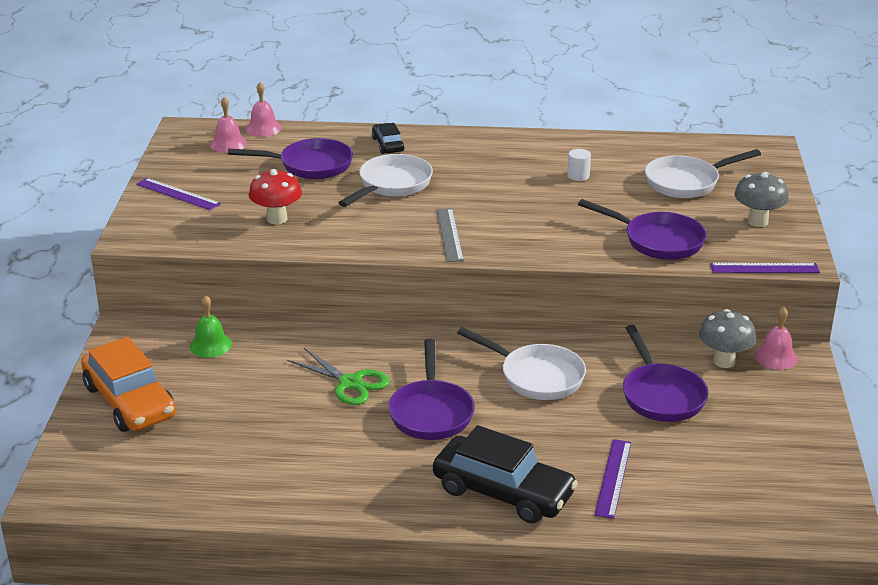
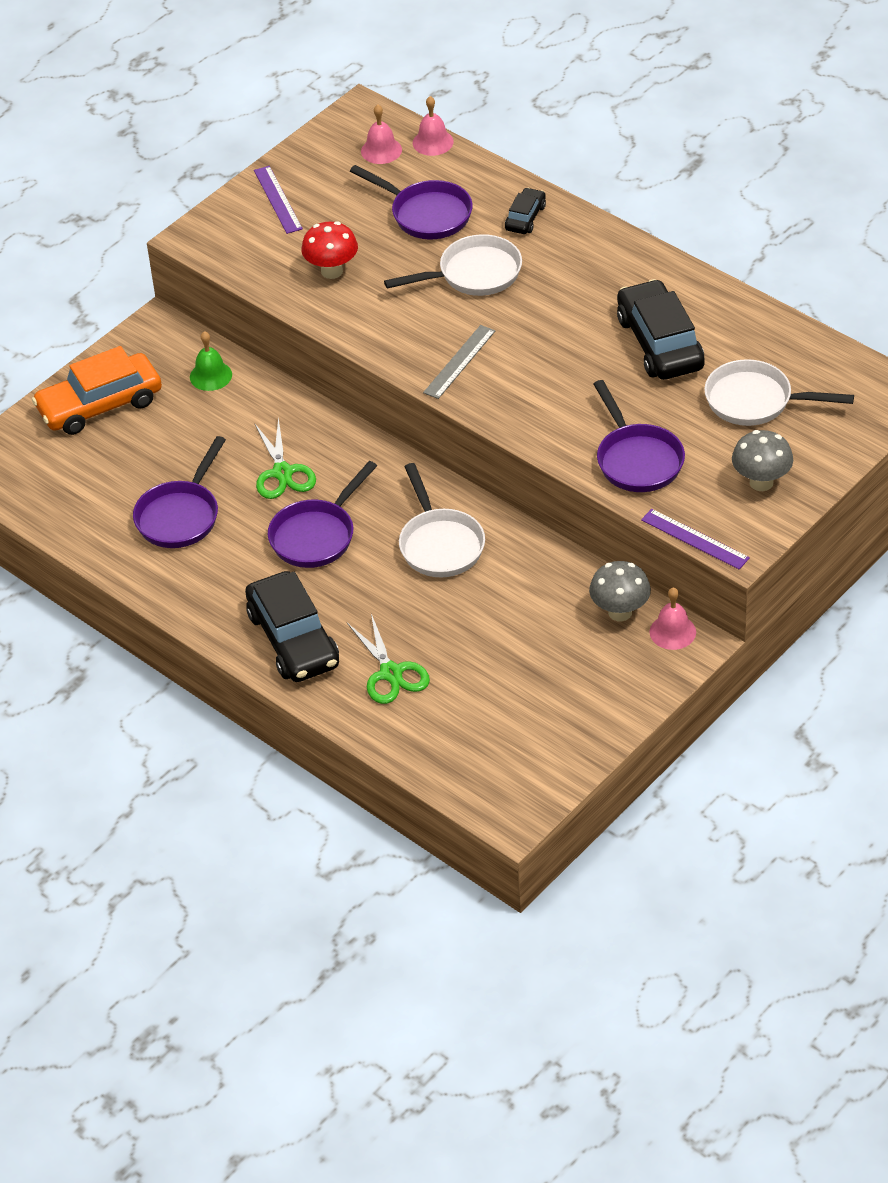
camera: 40 degrees right, 15 degrees up
orange car [81,337,176,432] -> orange car turned 60 degrees clockwise [32,346,162,435]
white cylinder [567,149,591,181] -> black car [617,279,705,380]
purple ruler [595,439,631,519] -> green scissors [347,614,430,704]
purple pan [623,325,709,422] -> purple pan moved to [133,436,226,548]

